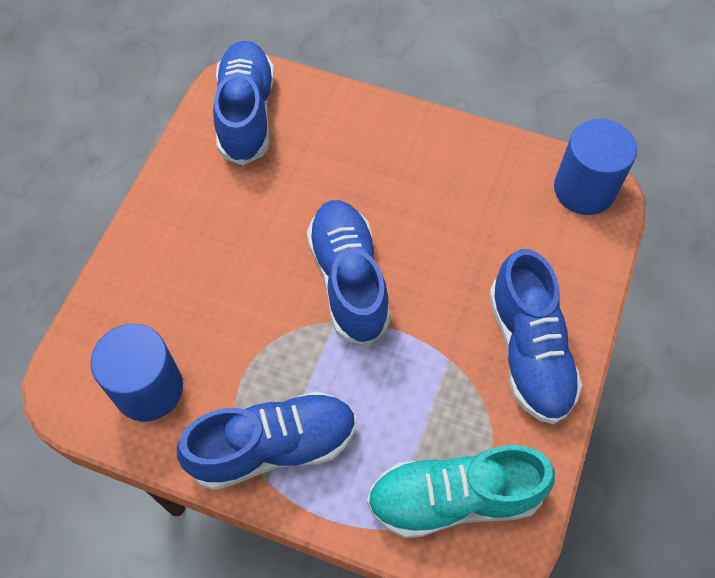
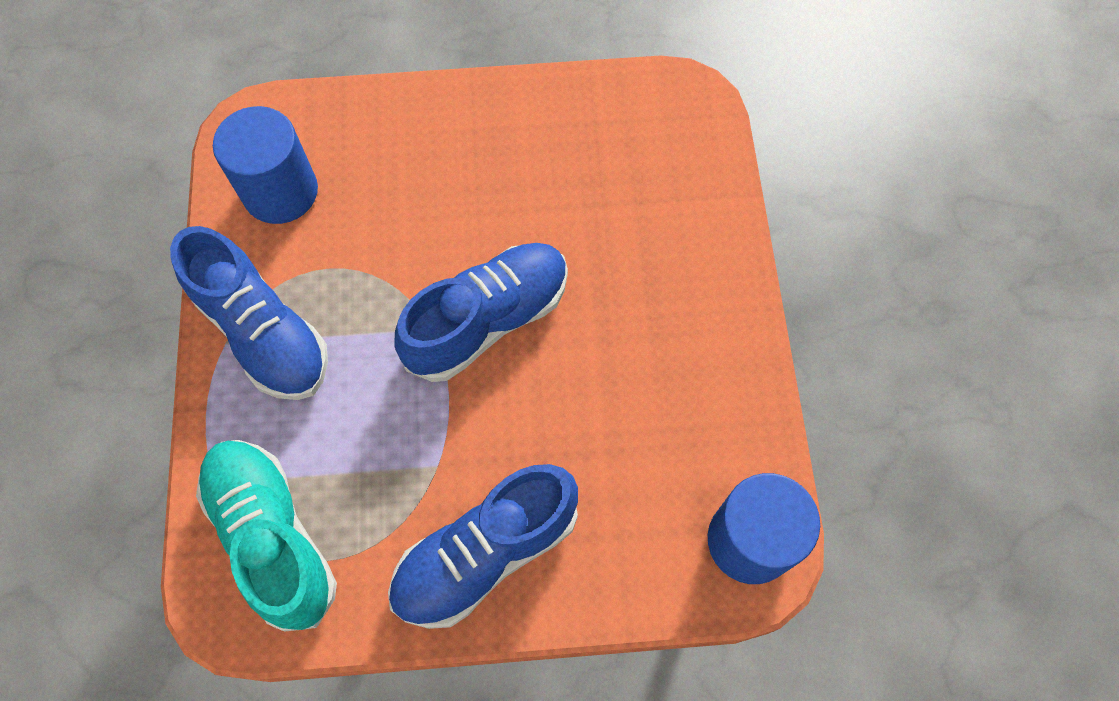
camera: 65 degrees right, 5 degrees up
blue shoe [213,41,274,165] -> none

